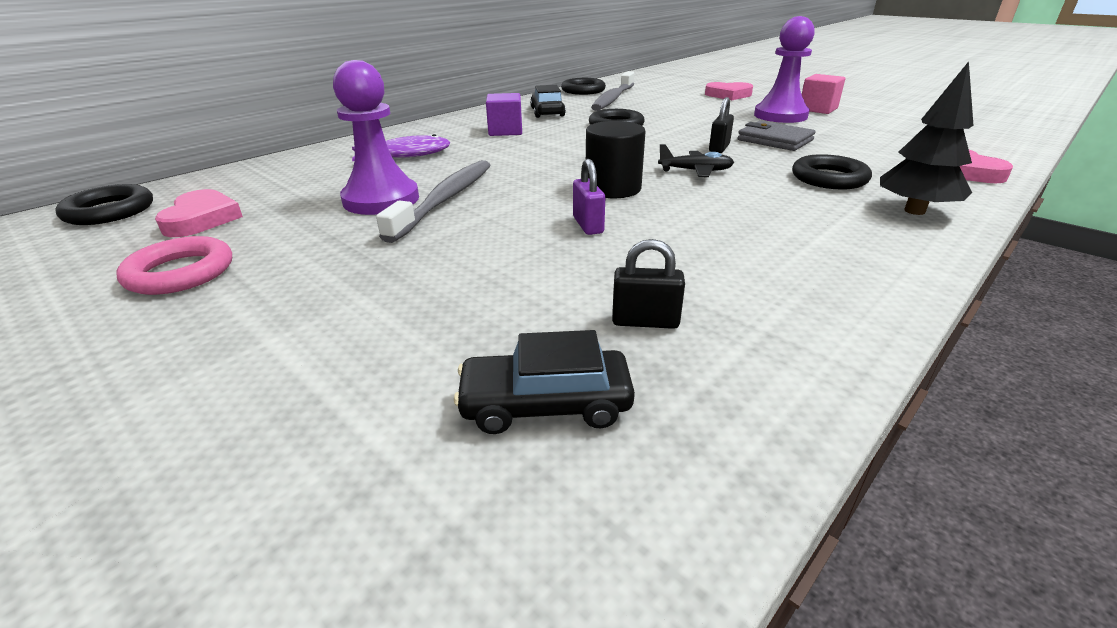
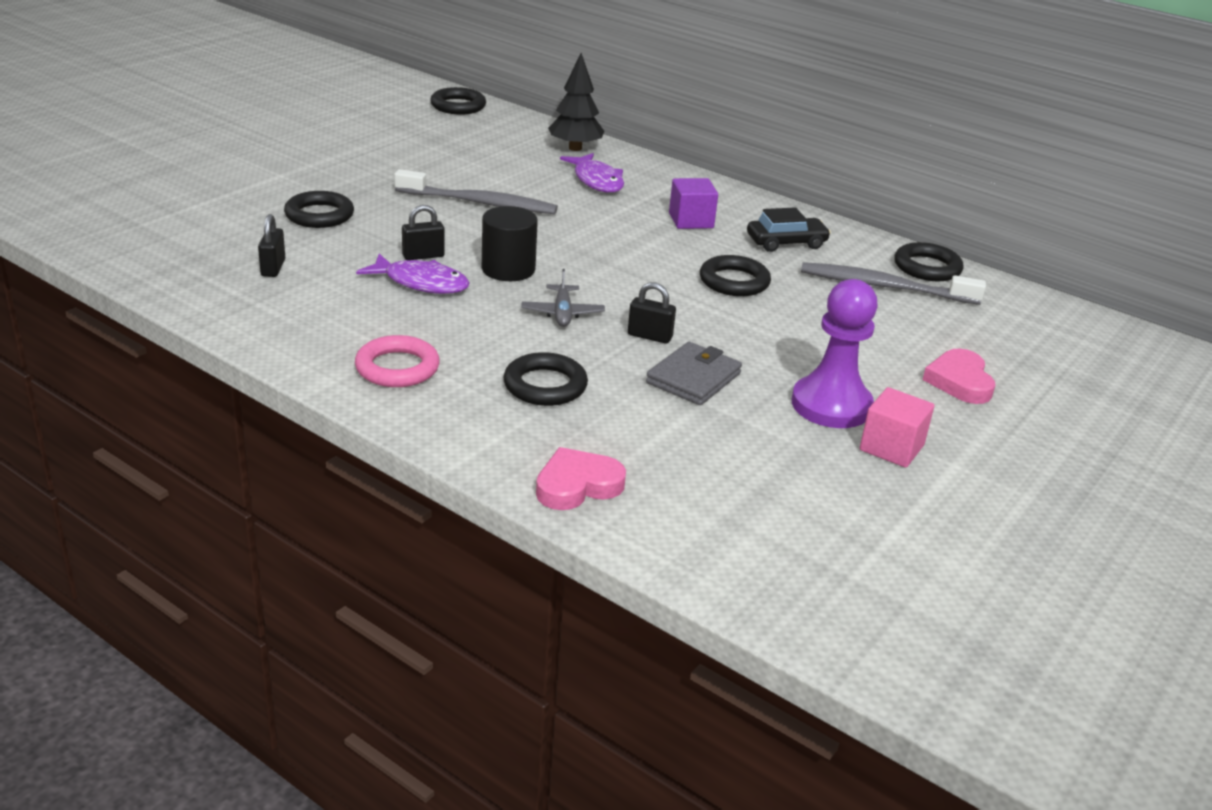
camera: 80 degrees right, 0 degrees up
pink ring [116,236,232,295] -> pink ring moved to [355,335,440,387]
pink heart [155,189,243,237] -> none
purple pawn [333,60,419,215] -> none
black car [454,330,635,434] -> none
purple padlock [573,159,605,235] -> black padlock [402,205,445,260]
black plane [658,144,734,177] -> grey plane [521,269,605,327]
black tree [880,61,973,215] -> black tree moved to [548,53,604,151]
none -> black ring [284,191,354,228]
none -> purple fish [356,253,469,294]

